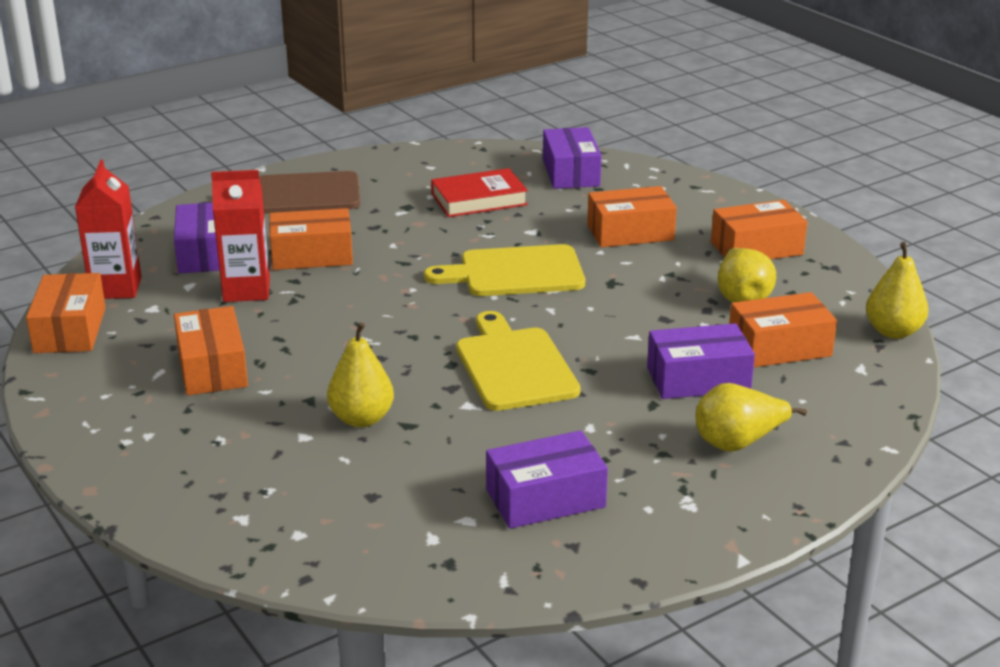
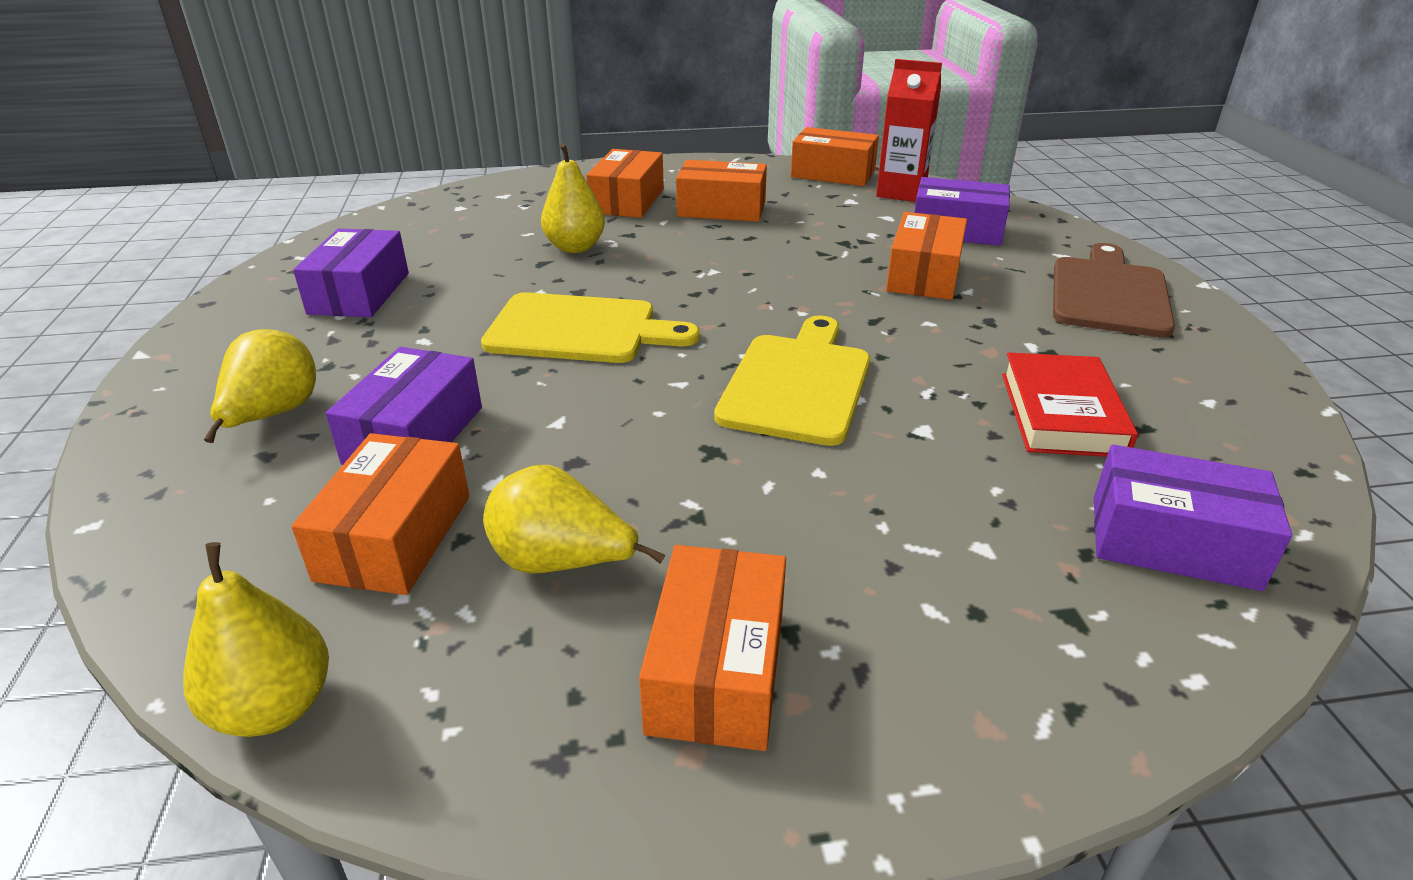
camera: 115 degrees right, 5 degrees up
red carton [211,170,270,302] -> none
orange box [587,186,677,247] -> orange box moved to [586,149,664,218]

